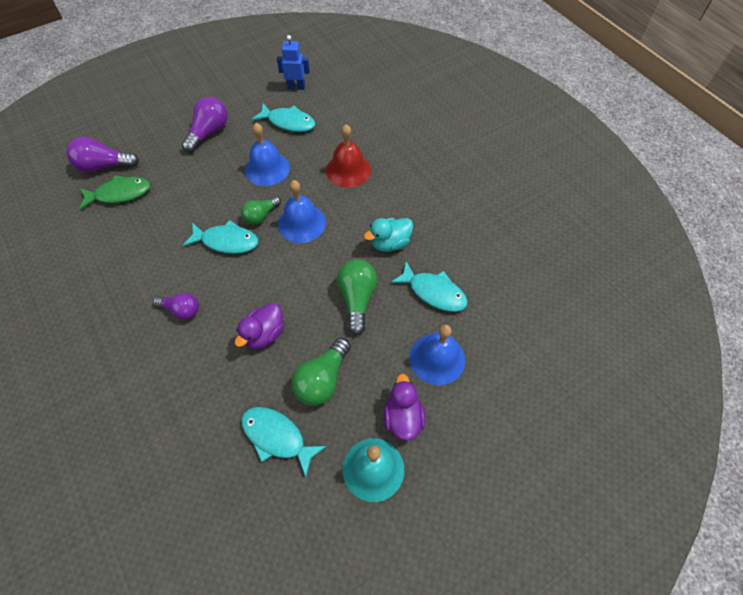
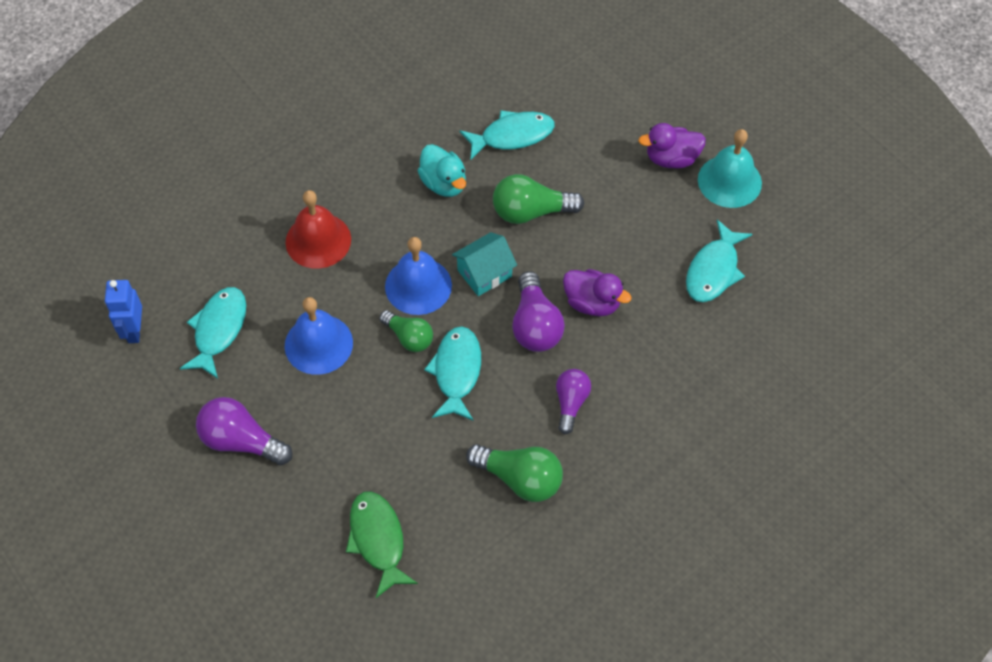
camera: 95 degrees left, 0 degrees up
purple light bulb [66,136,139,172] -> purple light bulb moved to [512,271,565,352]
green light bulb [291,338,351,406] -> green light bulb moved to [466,444,563,502]
turquoise fish [390,262,468,312] -> turquoise fish turned 45 degrees clockwise [460,110,555,160]
blue bell [410,325,465,385] -> none
none -> turquoise house [452,232,517,296]

